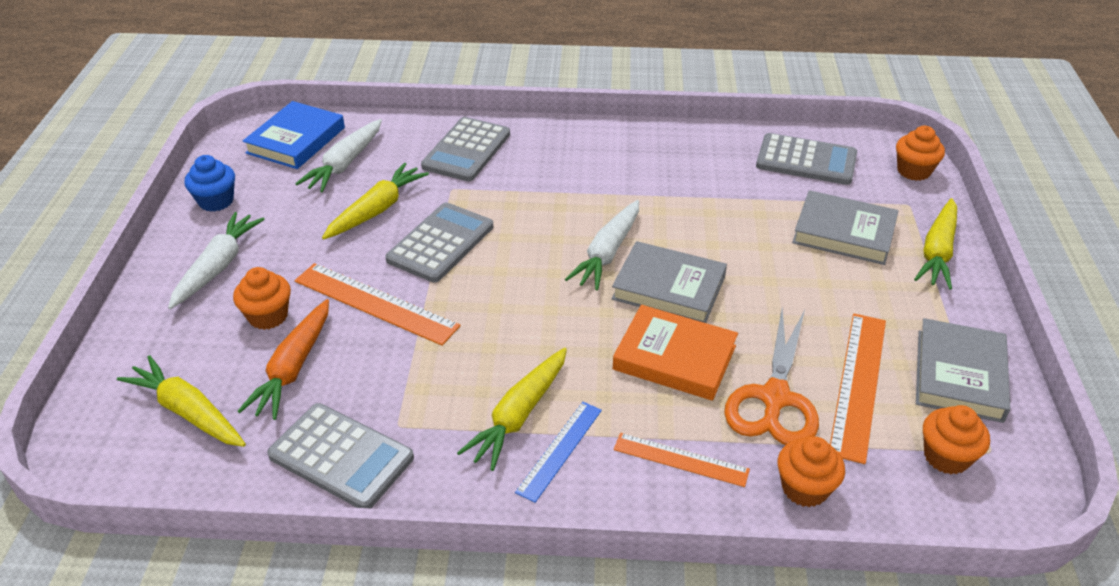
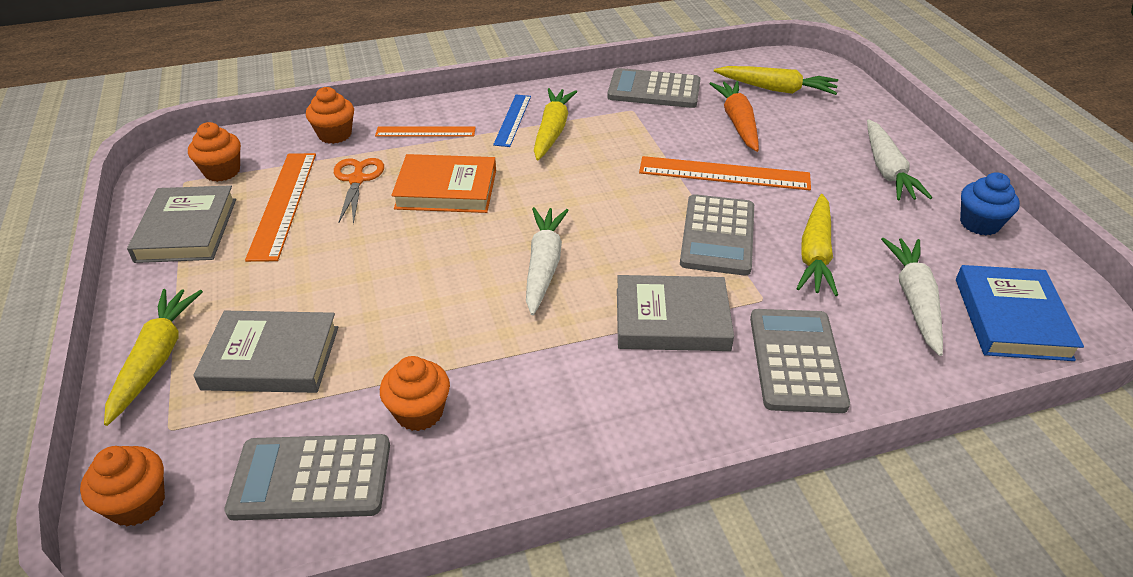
camera: 160 degrees right, 0 degrees up
orange cupcake [233,267,291,330] -> orange cupcake moved to [380,356,450,431]
grey book [611,241,727,323] -> grey book moved to [617,275,734,351]
orange scissors [724,308,819,445] -> orange scissors [334,158,384,224], size x0.66

